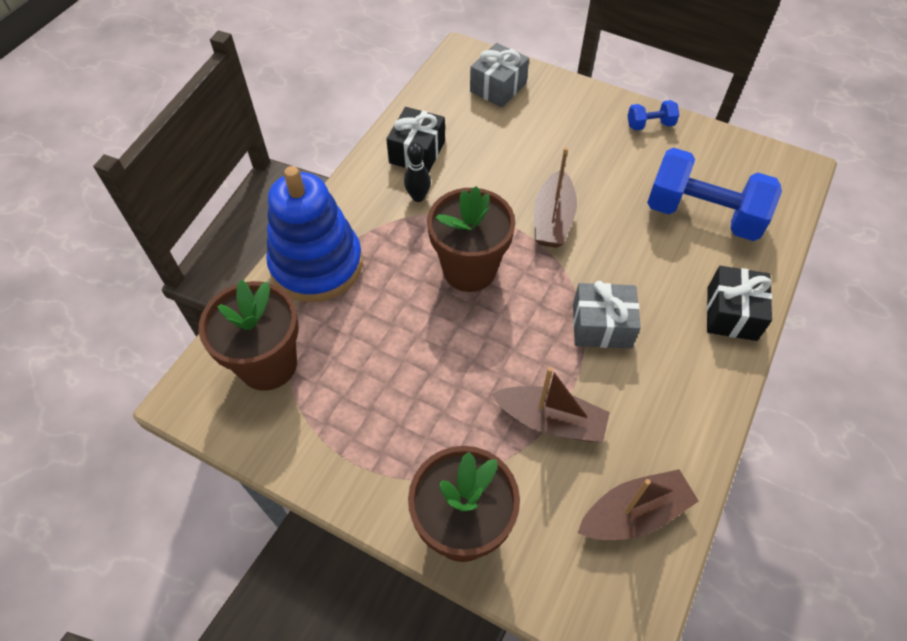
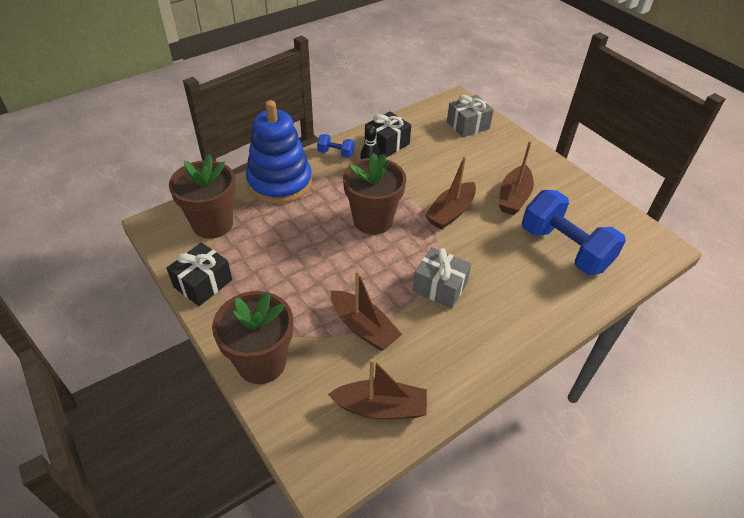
camera: 25 degrees right, 10 degrees down
blue dumbbell [627,100,679,131] -> blue dumbbell moved to [317,134,354,158]
black gift [707,266,772,341] -> black gift moved to [167,242,232,306]
none -> brown boat [498,141,534,215]

